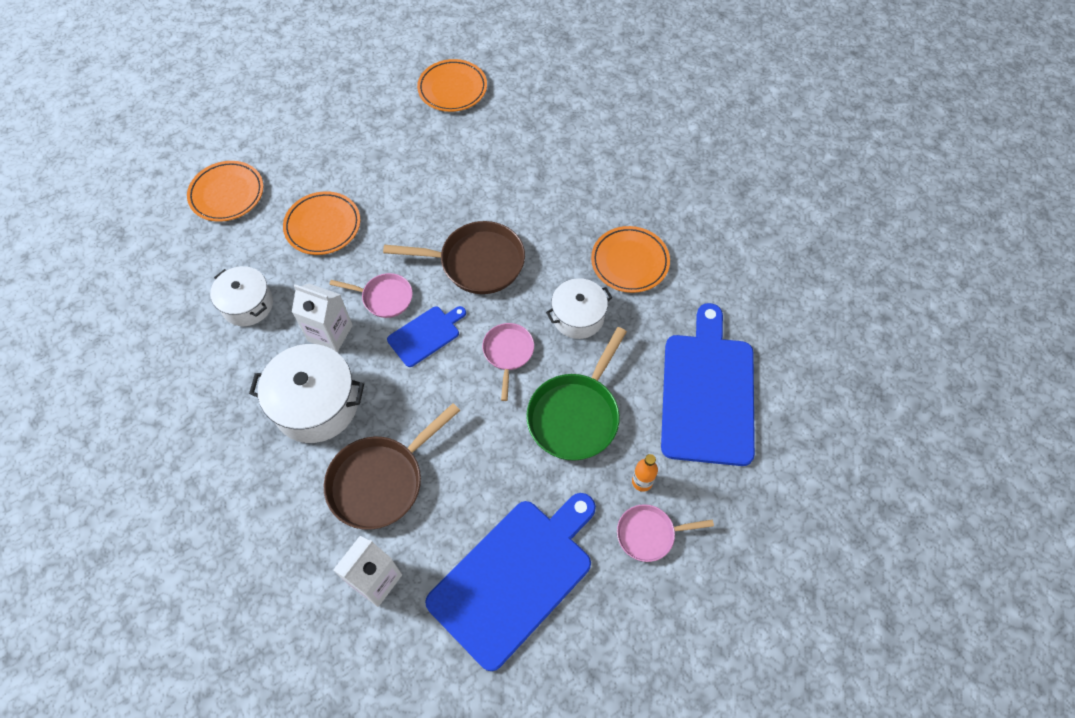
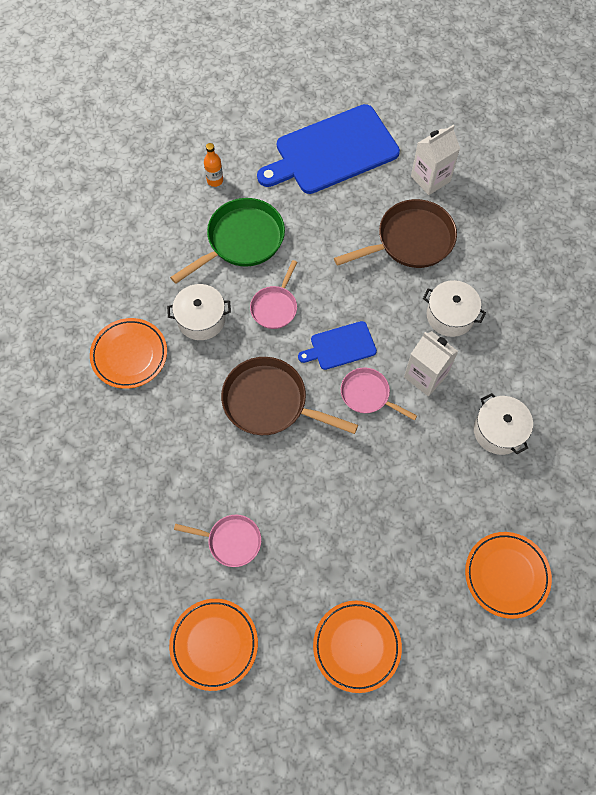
camera: 160 degrees left, 5 degrees up
white pot [249,344,364,443] -> white pot [423,280,486,337], size x0.65
orange plate [283,191,360,255] -> orange plate moved to [313,601,402,693]
pink pan [617,504,714,562] -> pink pan moved to [174,515,261,567]
blue cutting board [661,303,755,466] -> none

